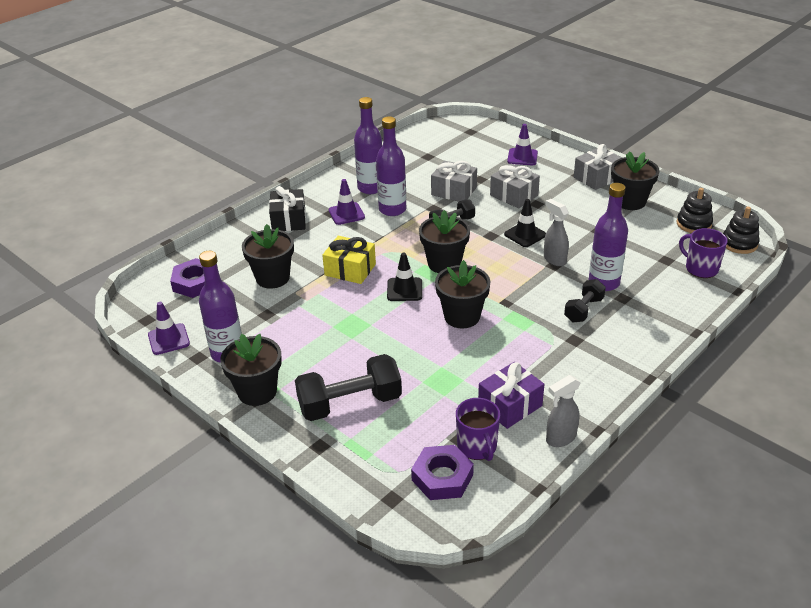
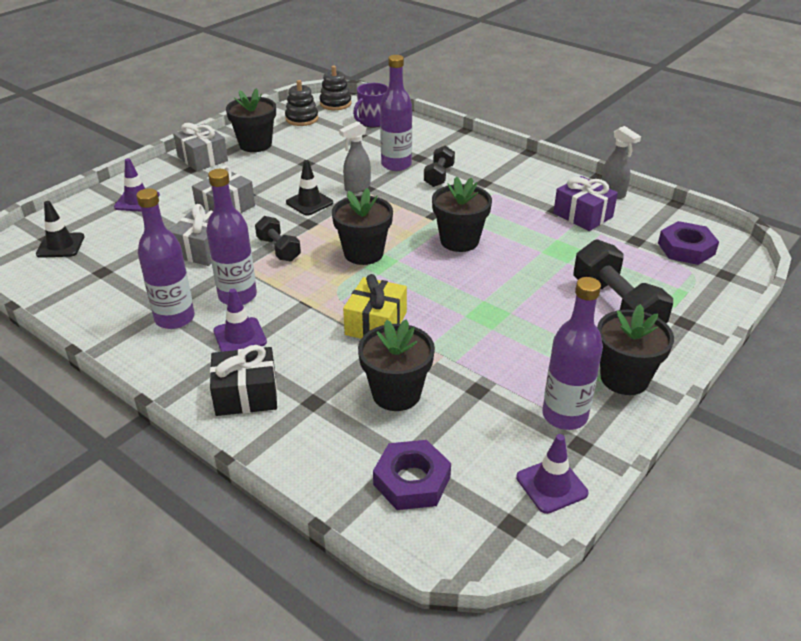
camera: 95 degrees left, 0 degrees up
black traffic cone [387,253,422,301] -> black traffic cone moved to [36,201,84,258]
purple mug [456,398,500,461] -> none
black dumbbell [564,279,606,322] -> black dumbbell turned 75 degrees clockwise [424,145,455,187]

